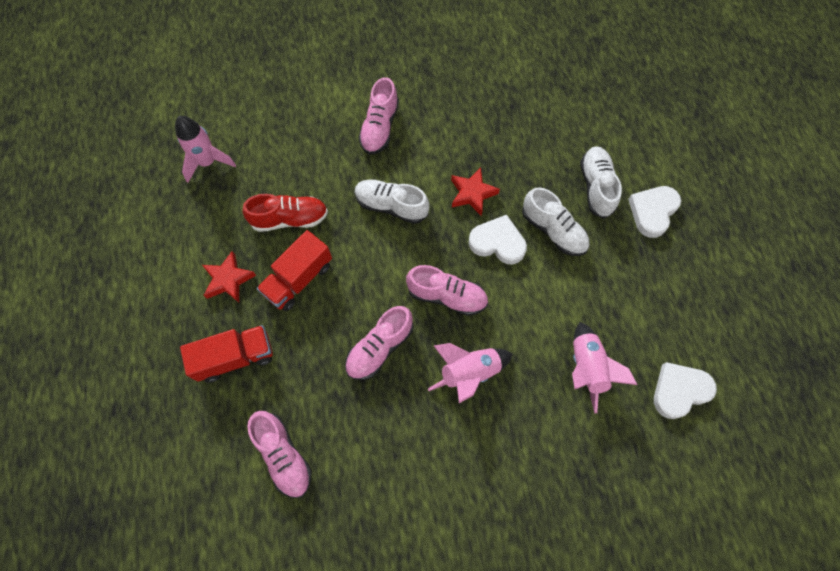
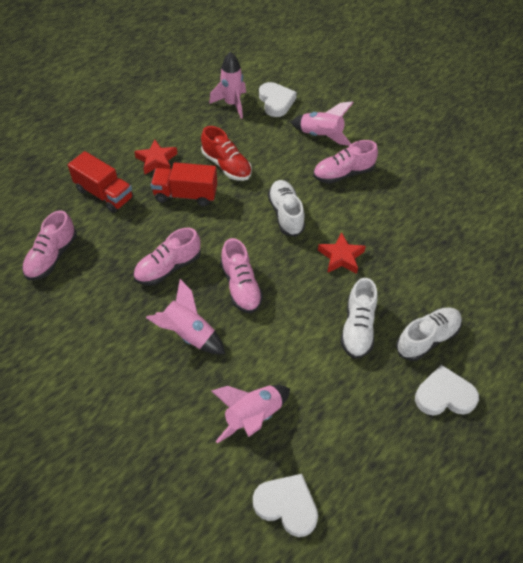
camera: 55 degrees right, 15 degrees down
pink shoe [345,306,414,380] -> pink shoe turned 45 degrees counterclockwise [133,228,201,285]
white heart [468,215,527,265] -> white heart moved to [259,82,297,117]
none -> pink rocket [291,101,354,146]

